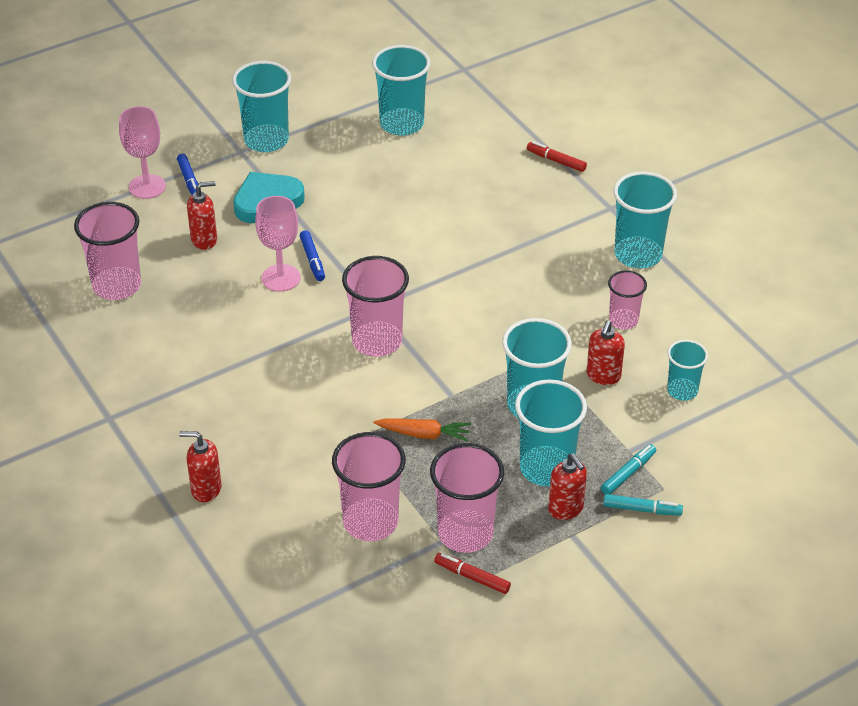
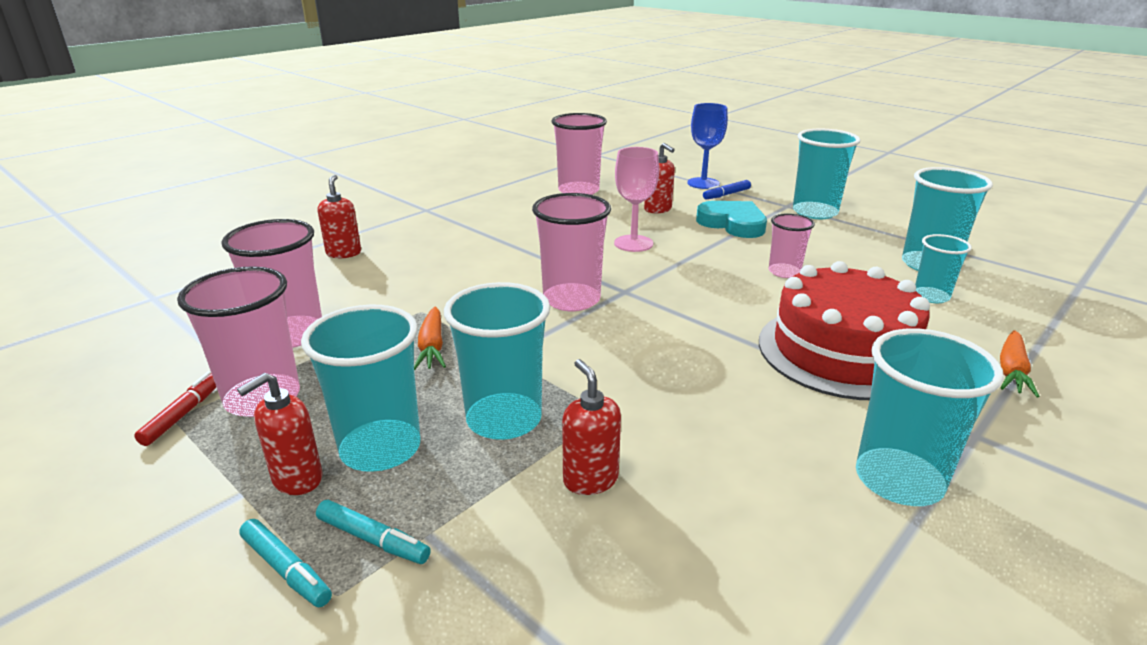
camera: 75 degrees right, 15 degrees down
pink goblet [119,106,166,199] -> blue goblet [687,103,728,189]
blue marker [300,230,325,281] -> none
red marker [527,141,587,172] -> orange carrot [1000,330,1040,397]
red soap dispenser [587,320,625,385] -> red soap dispenser turned 60 degrees clockwise [562,359,621,495]
turquoise marker [603,494,683,516] -> turquoise marker turned 45 degrees counterclockwise [239,519,332,607]
pink cup [608,270,647,329] -> pink cup moved to [769,213,815,278]
turquoise cup [667,340,708,401] -> turquoise cup moved to [915,234,972,303]
none -> red cake [759,261,930,400]

